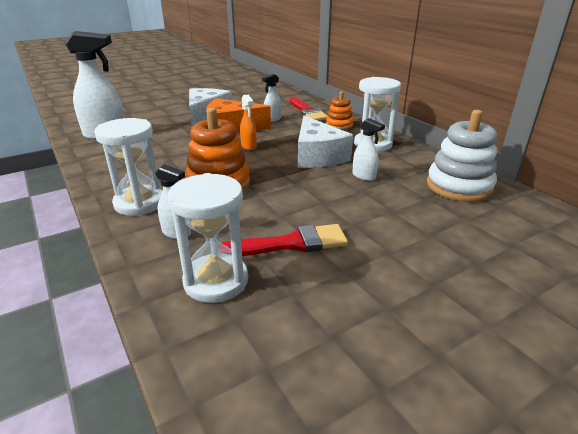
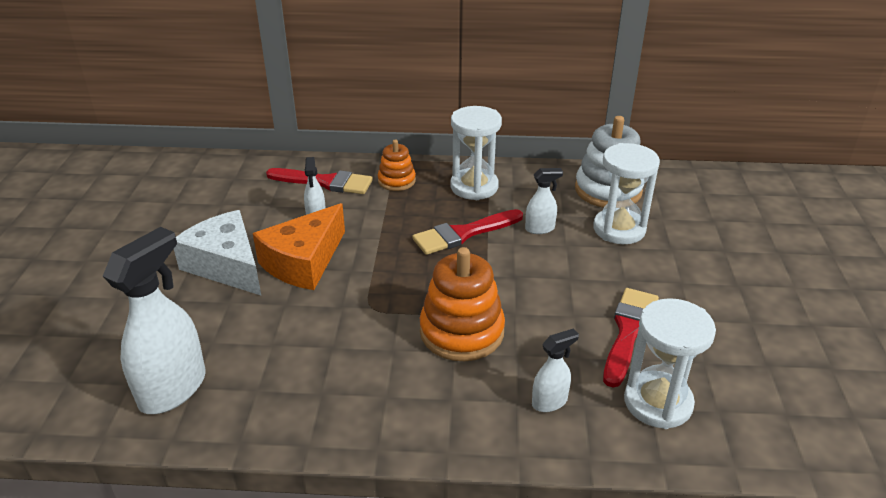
camera: 55 degrees left, 5 degrees up
white hourglass [94,118,163,216] -> white hourglass moved to [593,143,660,244]
orange spray bottle [240,95,257,150] -> none
white cheese [298,116,353,168] -> red brush [412,209,523,255]

